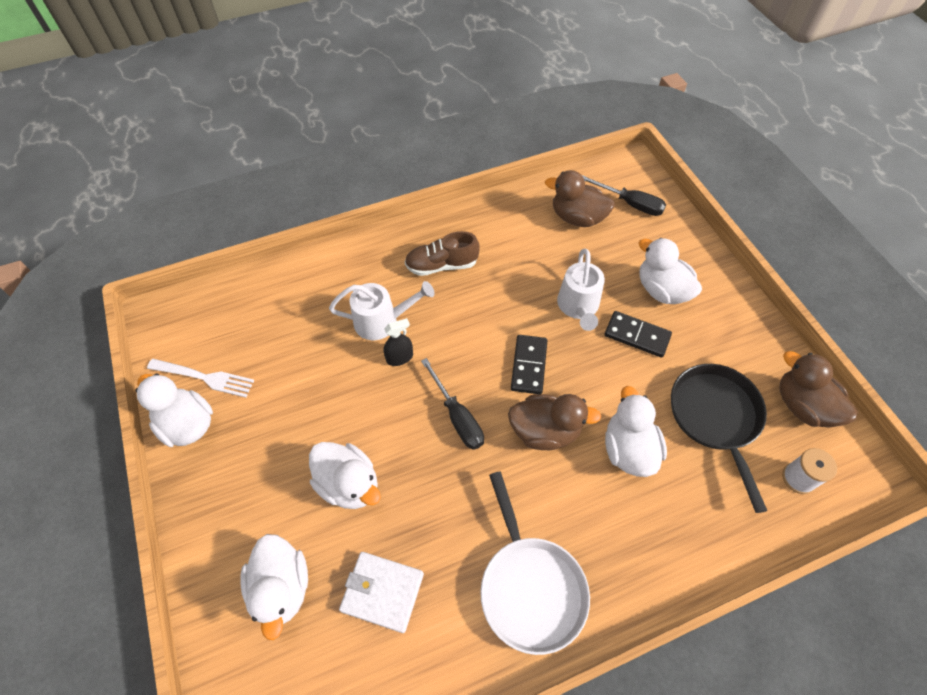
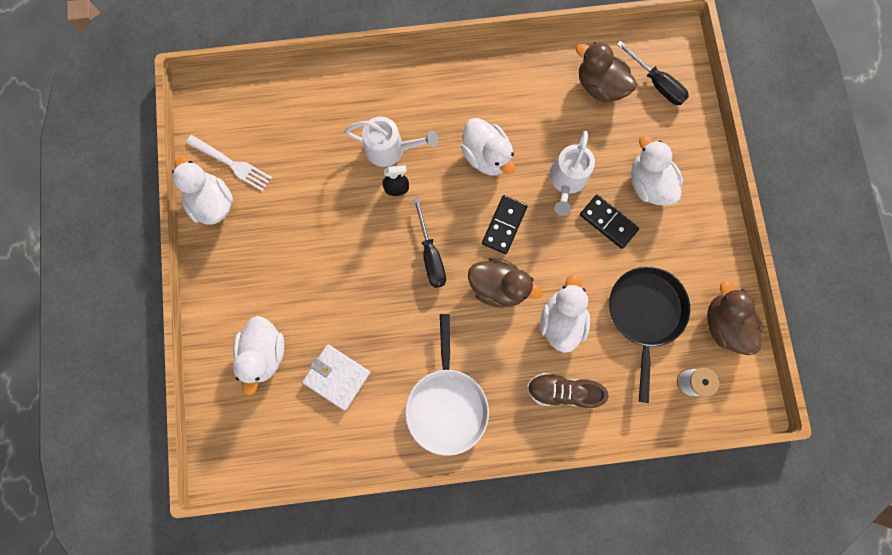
camera: 15 degrees right, 20 degrees up
white duck [309,442,381,509] -> white duck moved to [461,118,515,176]
brown shoe [405,231,480,276] -> brown shoe moved to [527,373,609,409]

